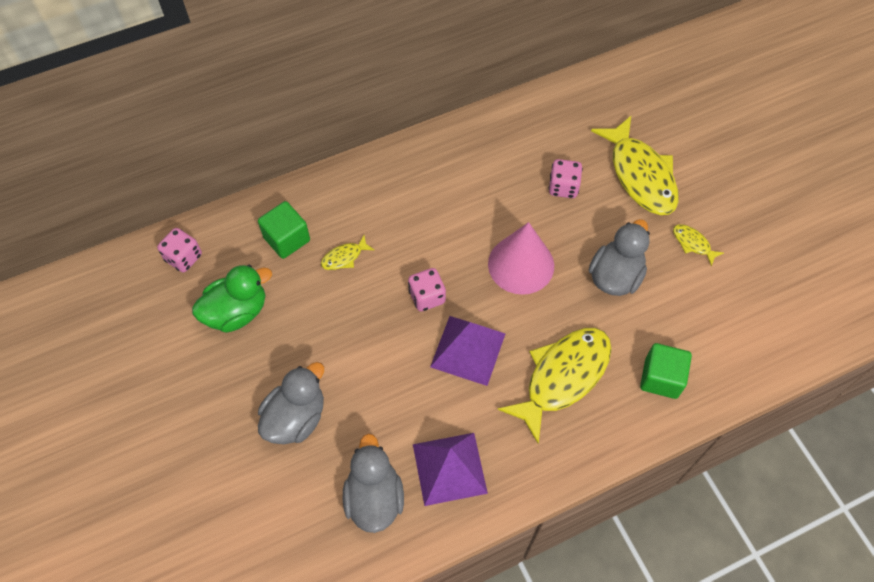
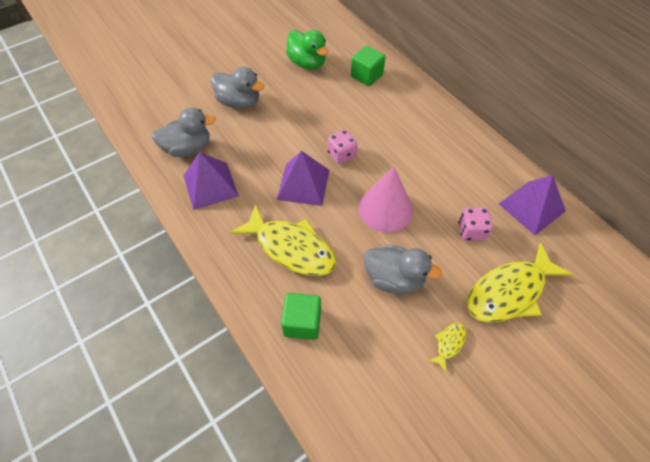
camera: 80 degrees right, 5 degrees down
pink dice [157,228,202,272] -> none
yellow fish [321,235,374,270] -> none
none -> purple pyramid [499,175,566,235]

